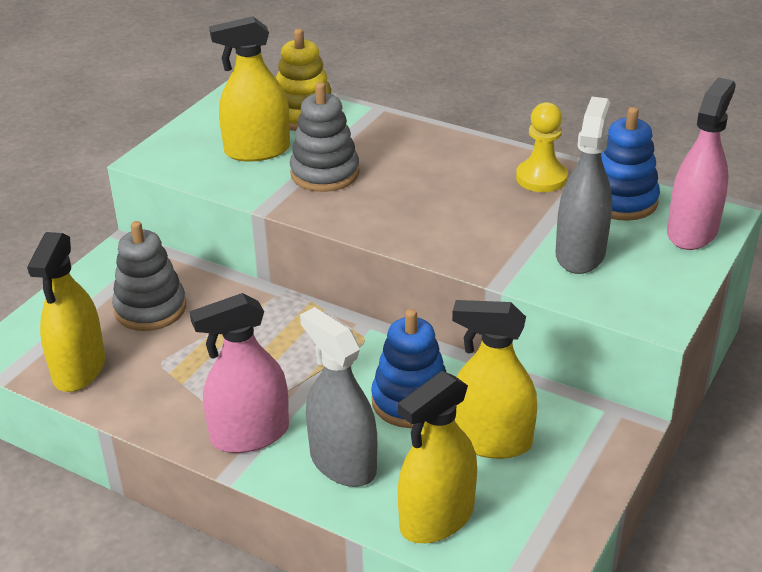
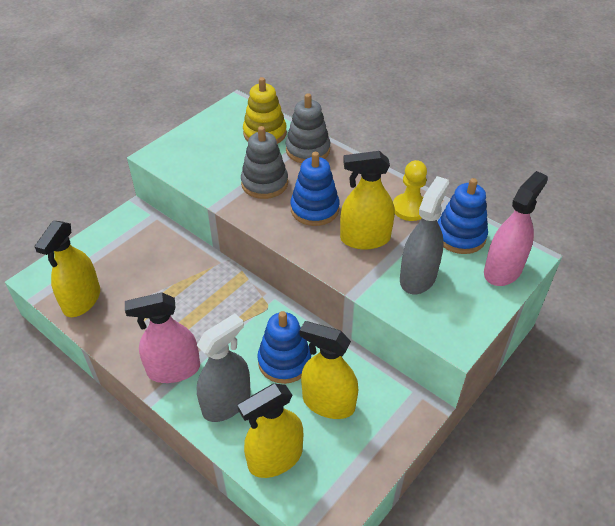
camera: 10 degrees right, 10 degrees up
grey stacking toy [112,221,186,331] -> grey stacking toy moved to [286,93,331,163]
yellow spray bottle [209,16,290,162] -> yellow spray bottle moved to [340,151,395,249]
grey spray bottle [300,307,377,487] -> grey spray bottle turned 75 degrees clockwise [196,314,251,422]
none -> blue stacking toy [290,152,340,226]

